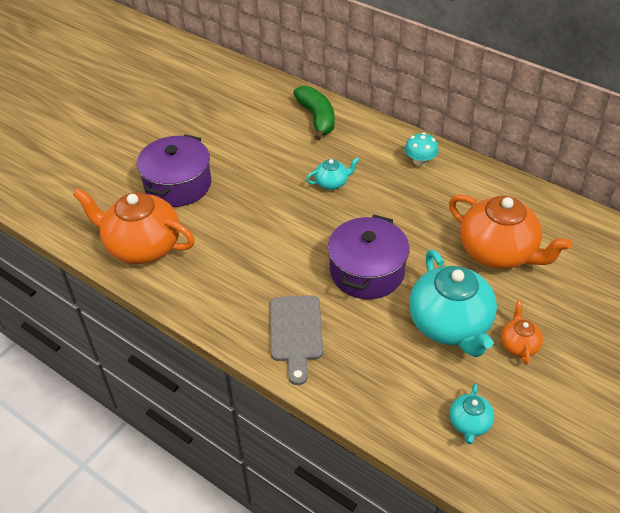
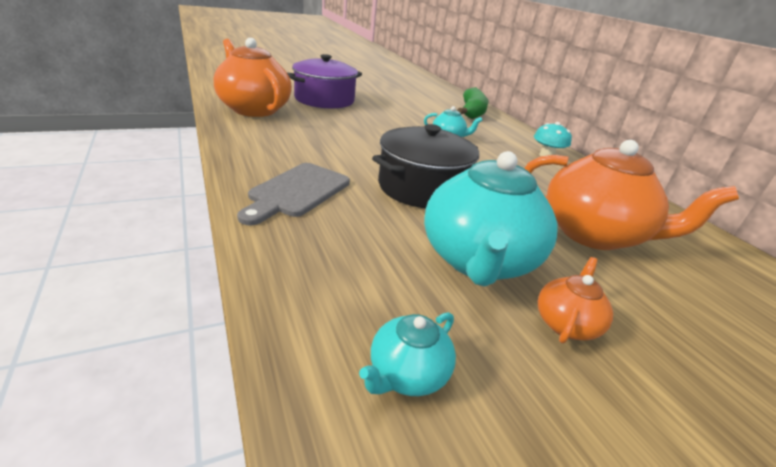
camera: 25 degrees right, 15 degrees down
purple pot [328,215,409,299] -> black pot [372,124,479,208]
orange teapot [449,195,572,269] -> orange teapot turned 45 degrees counterclockwise [524,140,739,250]

